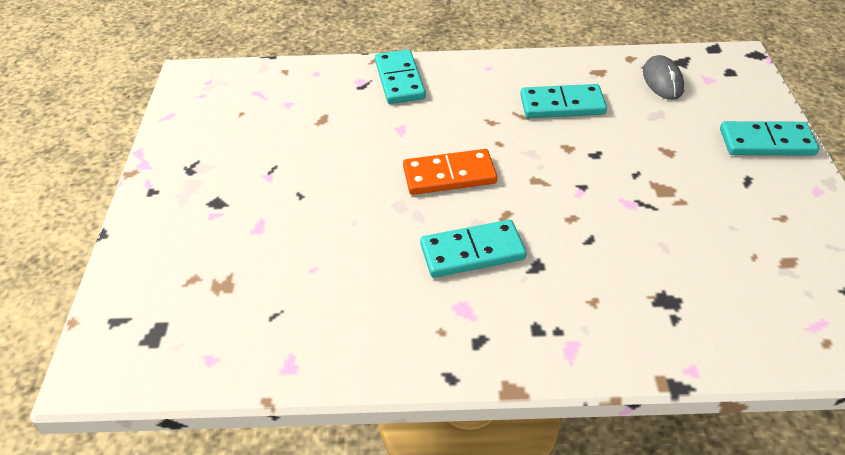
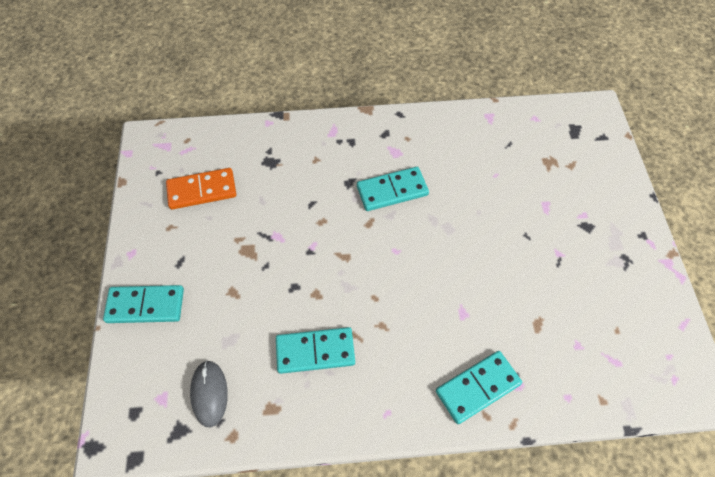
camera: 175 degrees right, 15 degrees up
turquoise domino [375,50,426,104] -> turquoise domino turned 75 degrees clockwise [436,351,522,424]
orange domino [403,149,497,195] -> orange domino moved to [166,168,236,210]

